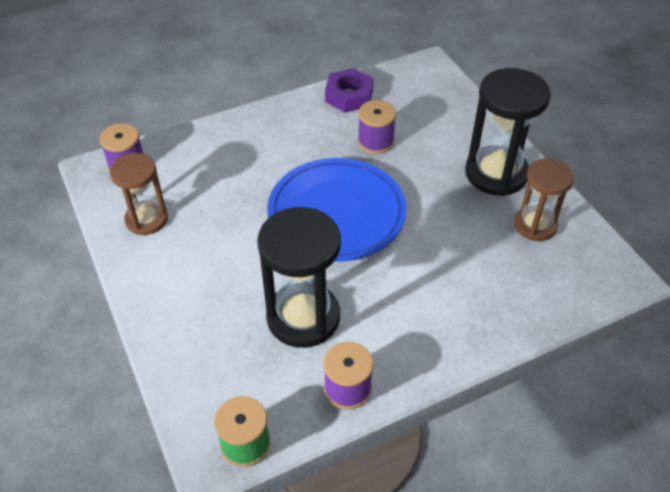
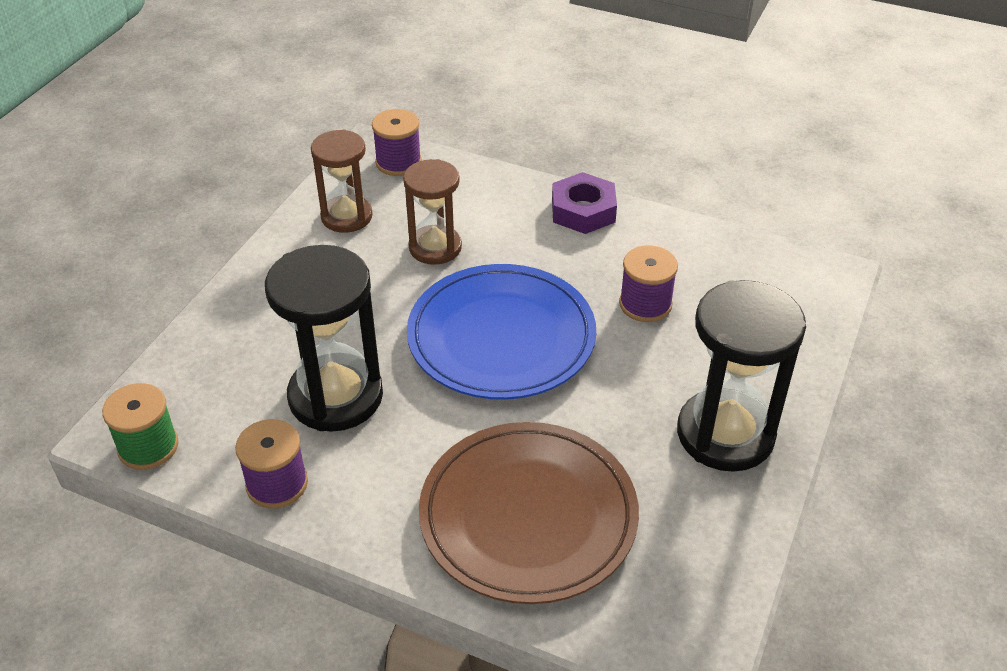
camera: 50 degrees right, 5 degrees down
purple nut [325,68,373,113] -> purple nut moved to [552,172,617,234]
brown hourglass [514,159,574,241] -> brown hourglass moved to [403,159,462,265]
none -> brown plate [419,422,639,604]

